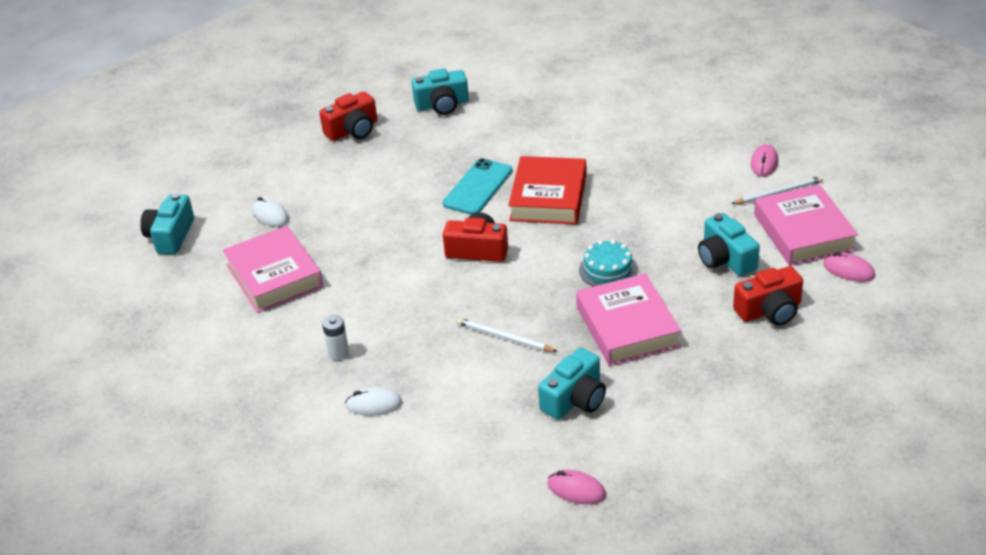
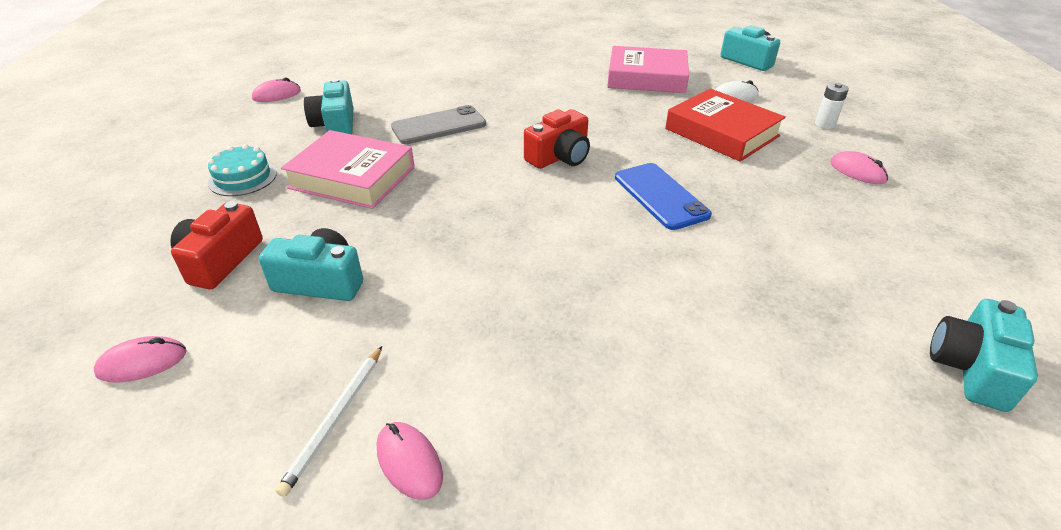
camera: 125 degrees right, 0 degrees up
red camera [319,91,377,141] -> pink mouse [830,151,888,184]
white battery [322,315,349,360] -> white battery moved to [815,83,849,129]
white mouse [345,387,403,416] -> none
turquoise camera [412,69,469,115] -> turquoise camera moved to [930,299,1038,412]
turquoise phone [443,158,513,215] -> blue phone [615,163,712,230]
white pencil [457,318,558,352] -> grey phone [391,105,486,144]
red book [508,156,587,224] -> red book moved to [665,88,786,162]
turquoise cake [579,240,637,287] -> turquoise cake moved to [208,144,277,196]
pink book [754,184,858,266] -> none

